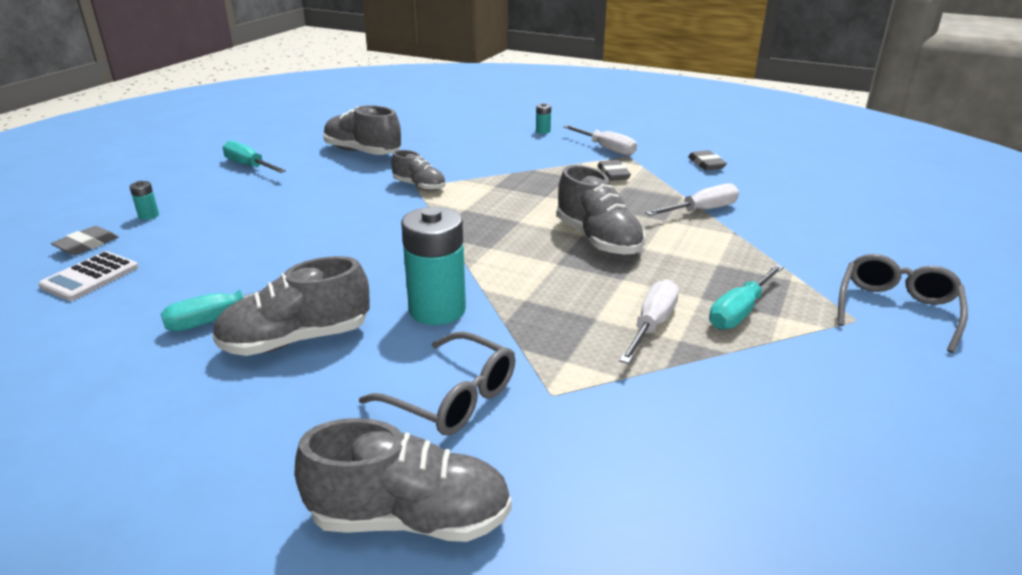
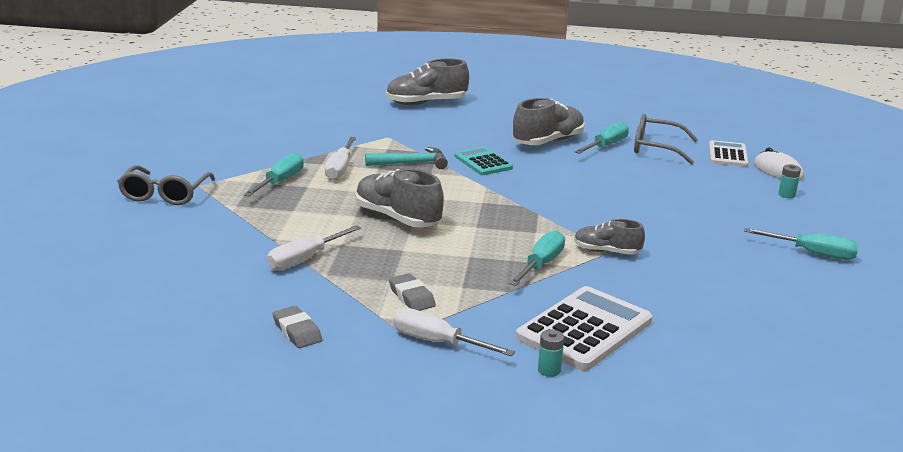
camera: 160 degrees right, 5 degrees down
grey eraser [51,226,119,255] -> white mouse [754,147,804,181]
grey shoe [323,105,401,155] -> none
grey glasses [359,332,515,436] -> grey glasses moved to [634,114,698,165]
turquoise battery [401,207,466,325] -> turquoise calculator [454,146,513,175]
none -> turquoise hammer [365,147,448,169]
none -> turquoise screwdriver [509,230,565,286]
none -> white calculator [516,286,652,371]

